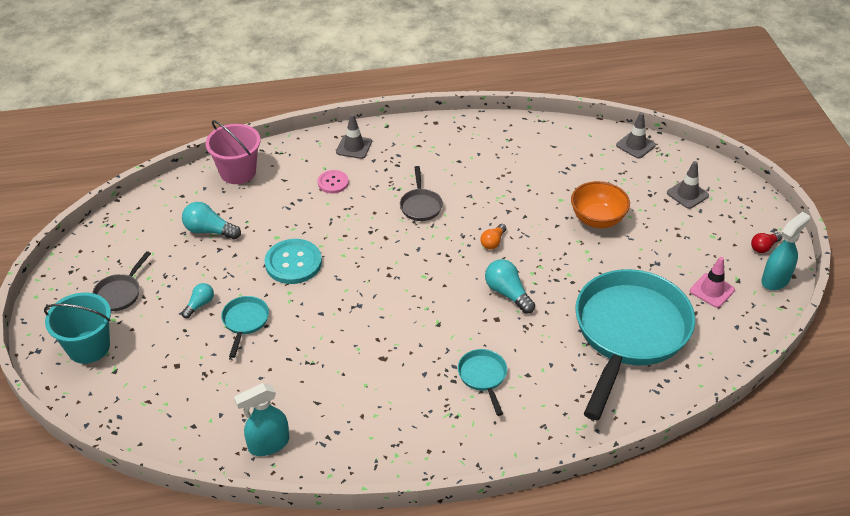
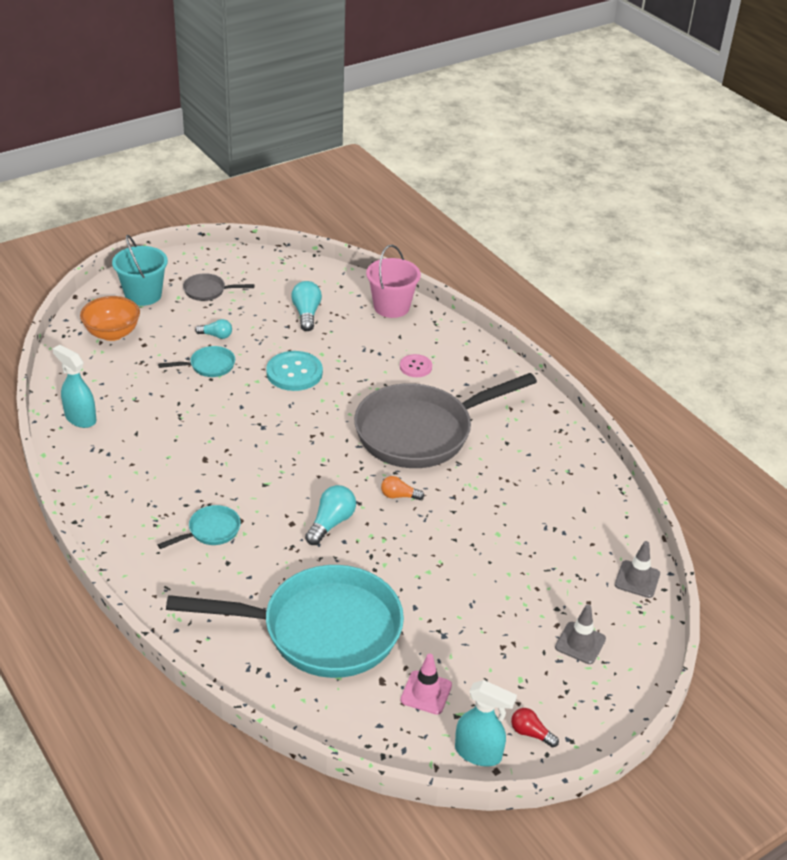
camera: 65 degrees right, 5 degrees down
grey traffic cone [336,114,372,159] -> none
grey pan [400,166,443,221] -> grey pan [354,373,537,468], size x2.47
orange bowl [571,181,630,228] -> orange bowl moved to [80,296,140,341]

